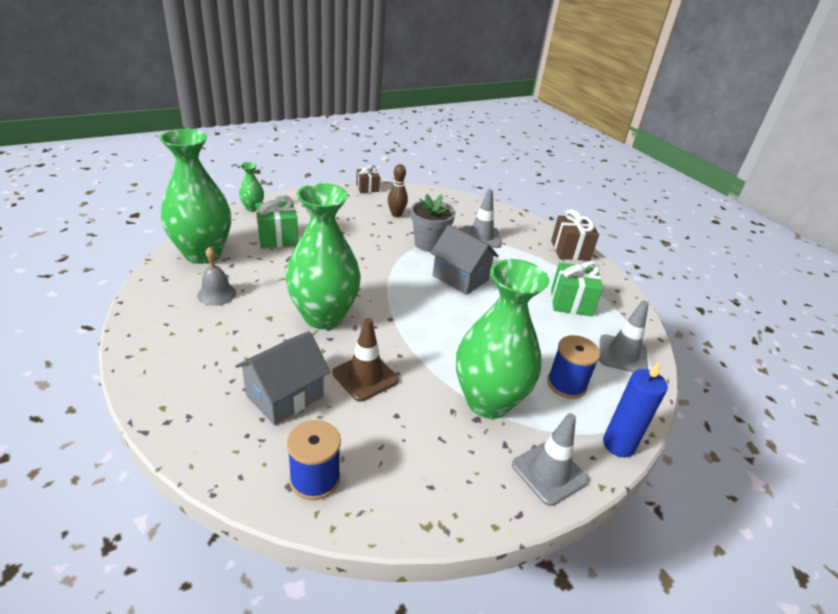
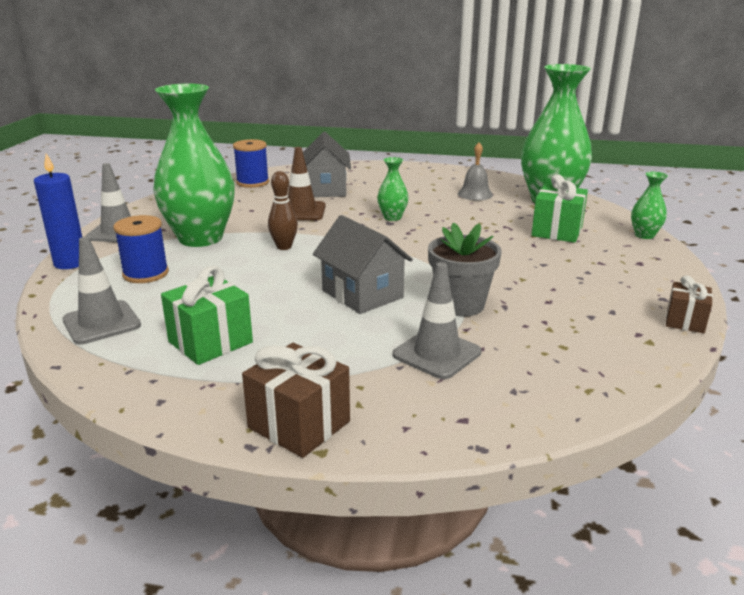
camera: 135 degrees right, 10 degrees down
green vase [286,183,361,329] -> green vase [377,157,409,221], size x0.43
brown bowling pin [388,164,408,217] -> brown bowling pin moved to [268,171,298,250]
grey house [430,225,499,295] -> grey house turned 60 degrees clockwise [313,215,413,314]

